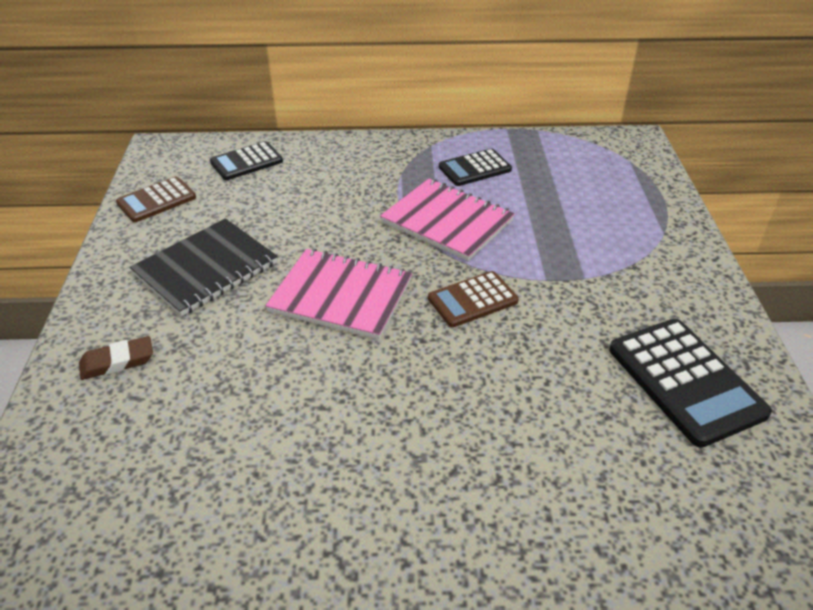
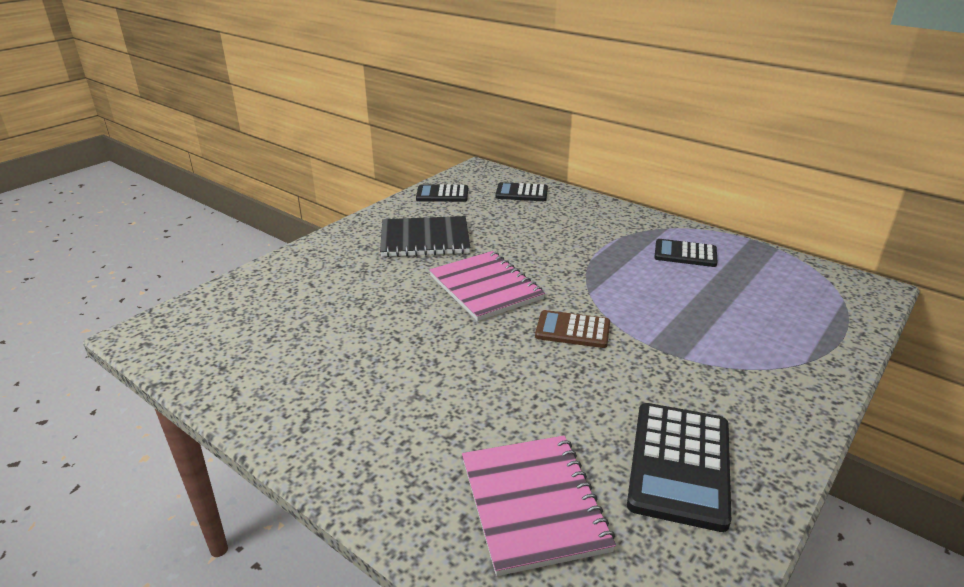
camera: 40 degrees right, 10 degrees down
brown eraser [79,336,153,380] -> none
brown calculator [116,177,196,222] -> black calculator [416,184,468,202]
pink notebook [380,179,515,261] -> pink notebook moved to [462,436,616,576]

